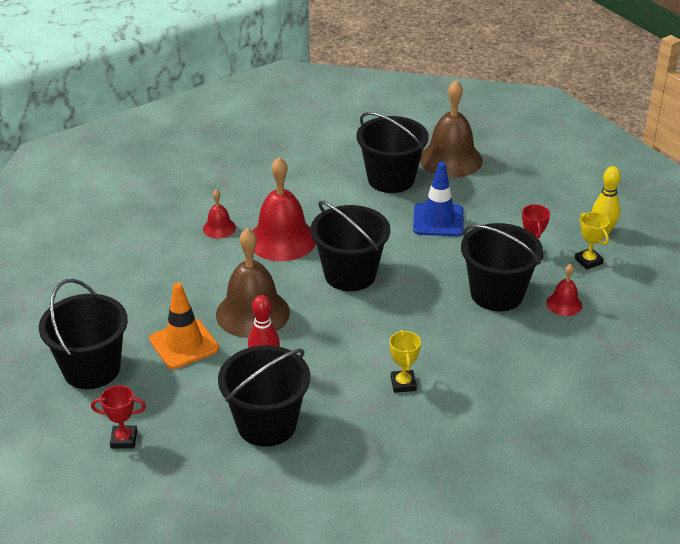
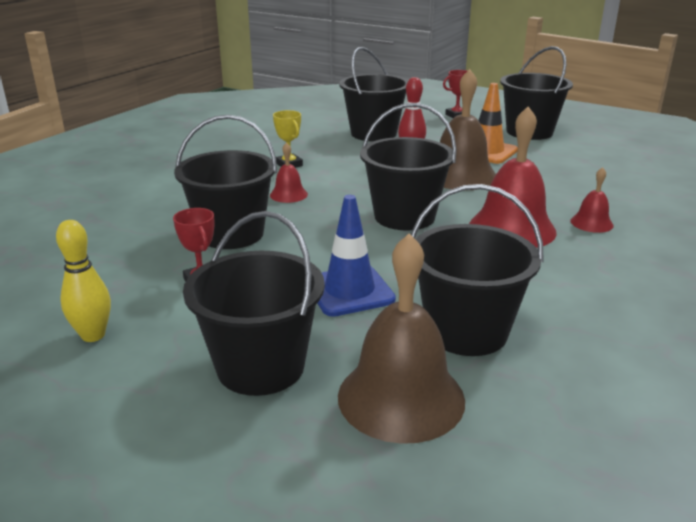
camera: 155 degrees right, 10 degrees down
red bell [546,264,582,316] -> red bell moved to [270,142,308,203]
yellow trophy [575,212,610,270] -> none
none -> black bucket [183,211,325,396]

